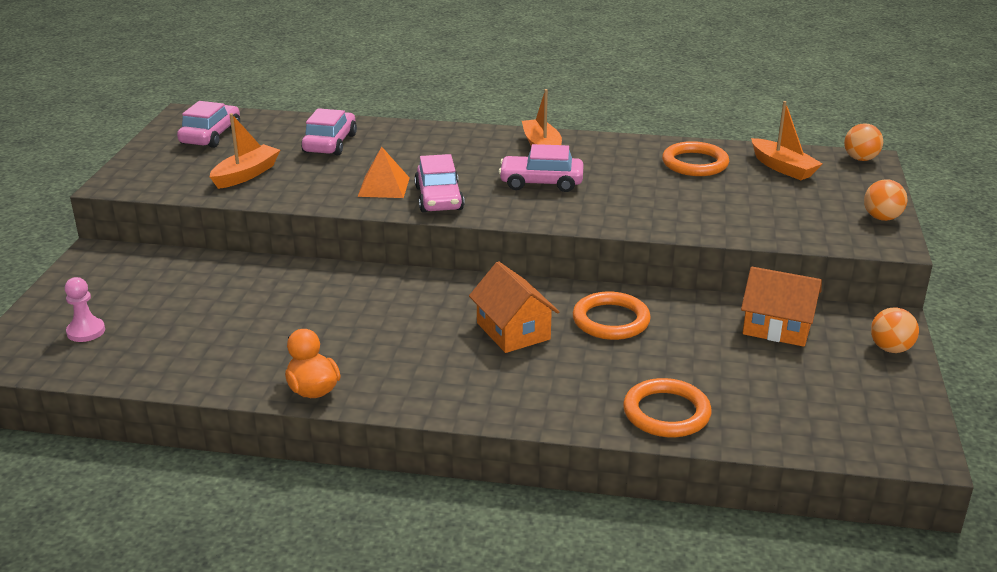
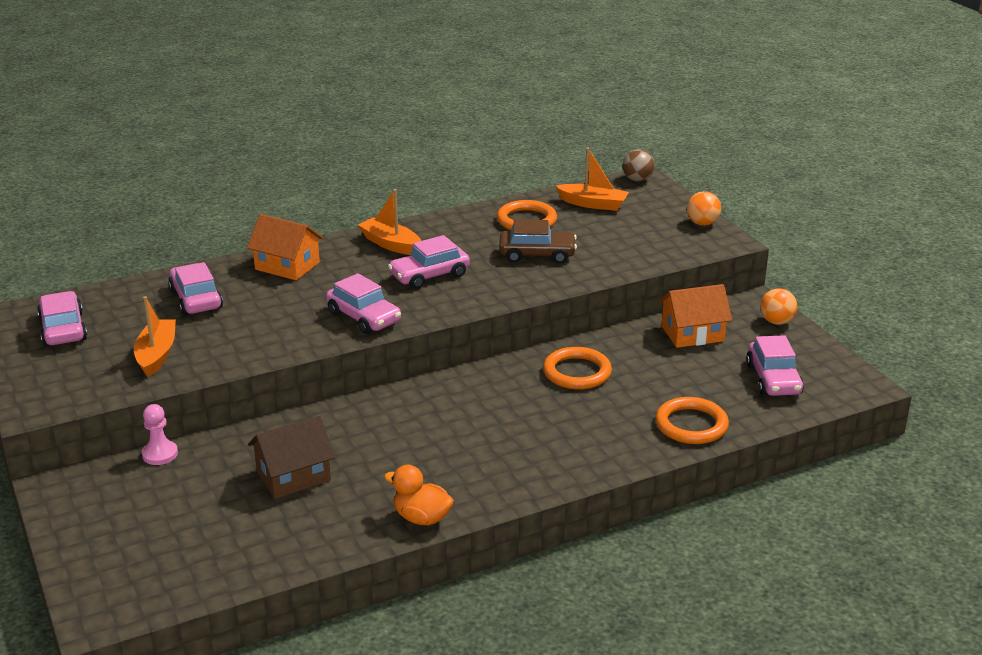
camera: 35 degrees left, 0 degrees up
pink pawn [65,277,105,342] -> pink pawn moved to [142,404,178,465]
orange pyramid [357,147,410,198] -> none
orange house [469,261,559,353] -> orange house moved to [247,214,324,280]
orange ball [844,123,883,161] -> brown ball [623,149,655,182]
none -> brown house [248,416,335,499]
none -> brown car [499,220,577,264]
none -> pink car [746,335,804,396]

